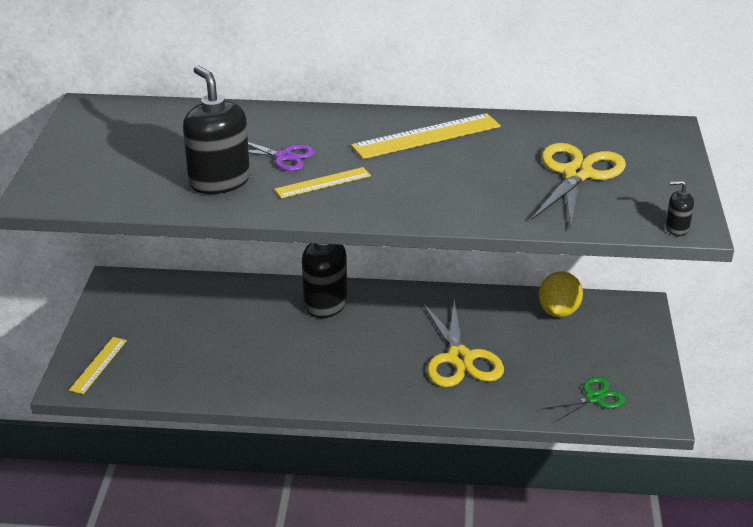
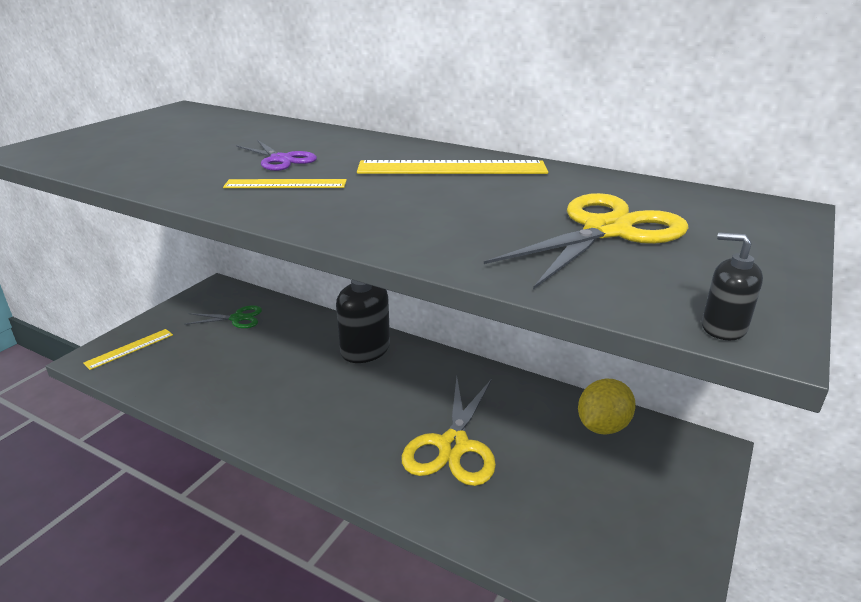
camera: 25 degrees right, 5 degrees down
black soap dispenser [183,66,250,194] -> none
green scissors [541,377,626,422] -> green scissors moved to [184,305,262,328]

